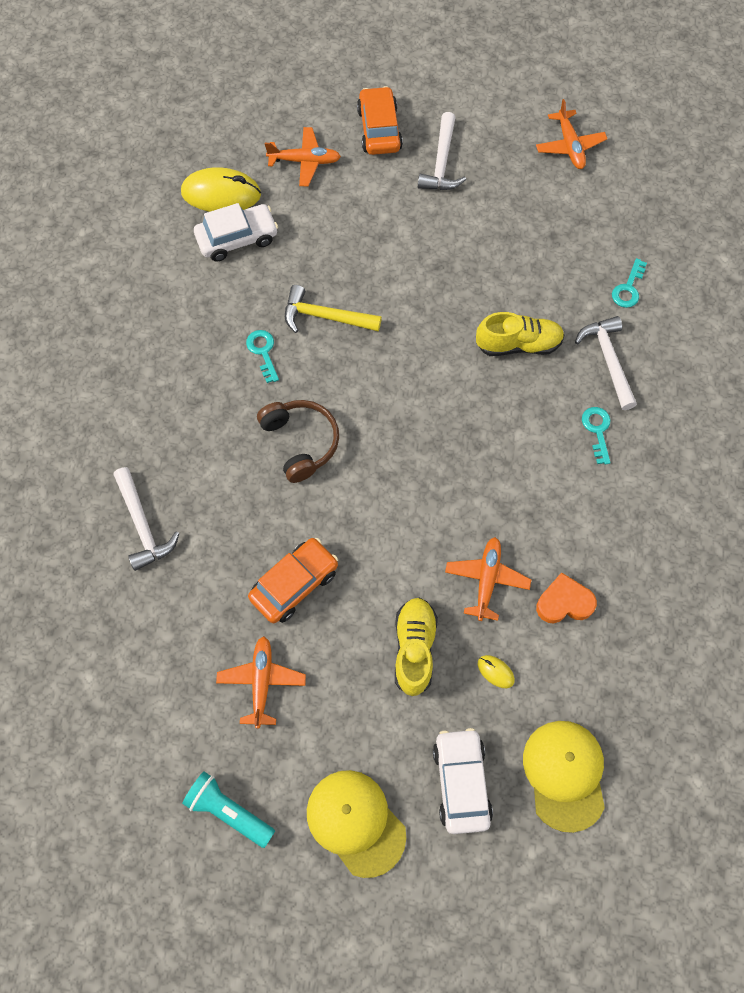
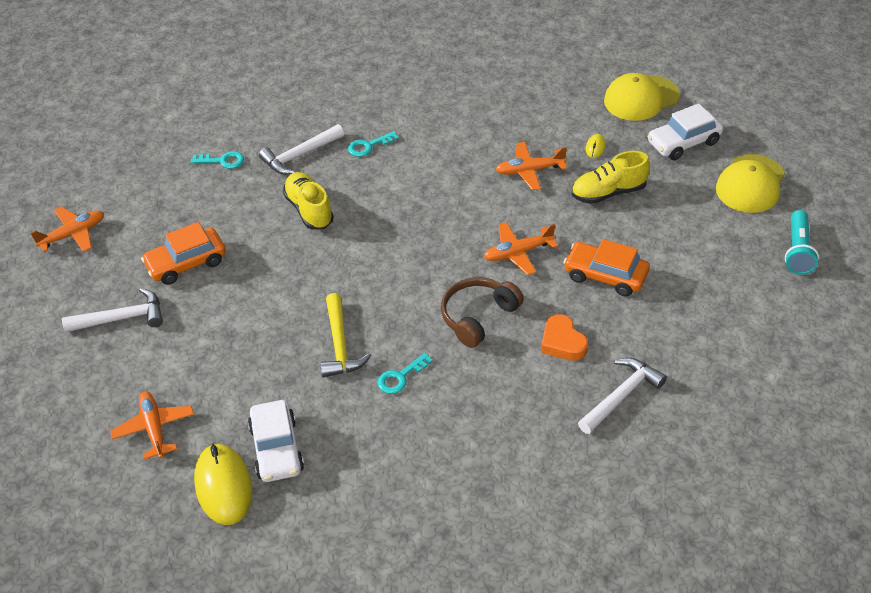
camera: 110 degrees left, 20 degrees down
white car [194,203,278,262] -> white car turned 150 degrees counterclockwise [248,400,304,482]
orange plane [216,636,306,729] -> orange plane moved to [484,222,558,275]
orange car [357,86,403,155] -> orange car moved to [141,222,226,285]
orange heart [536,572,597,623] -> orange heart moved to [541,314,588,361]

